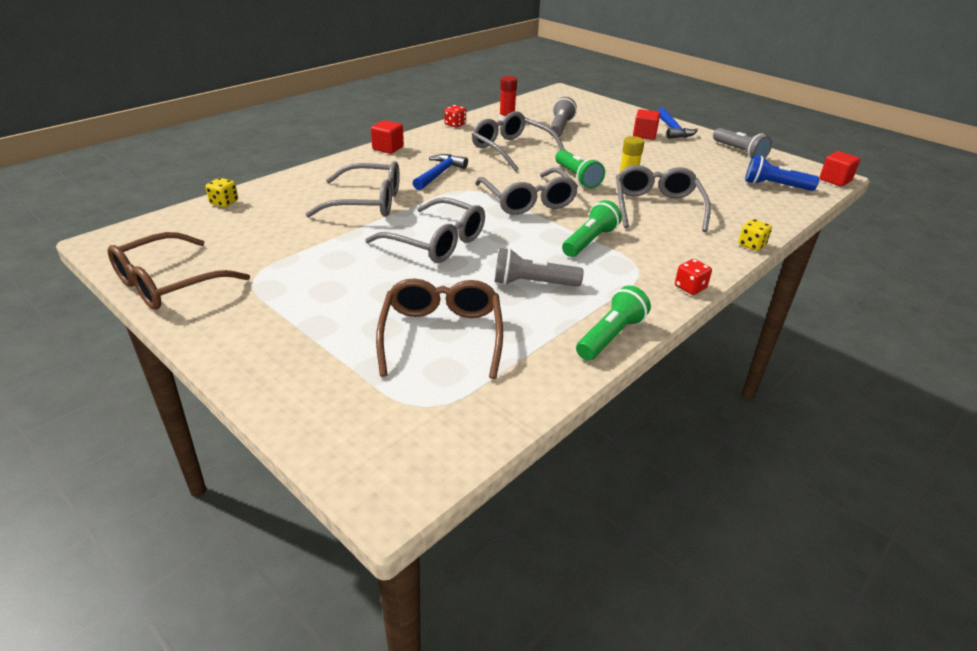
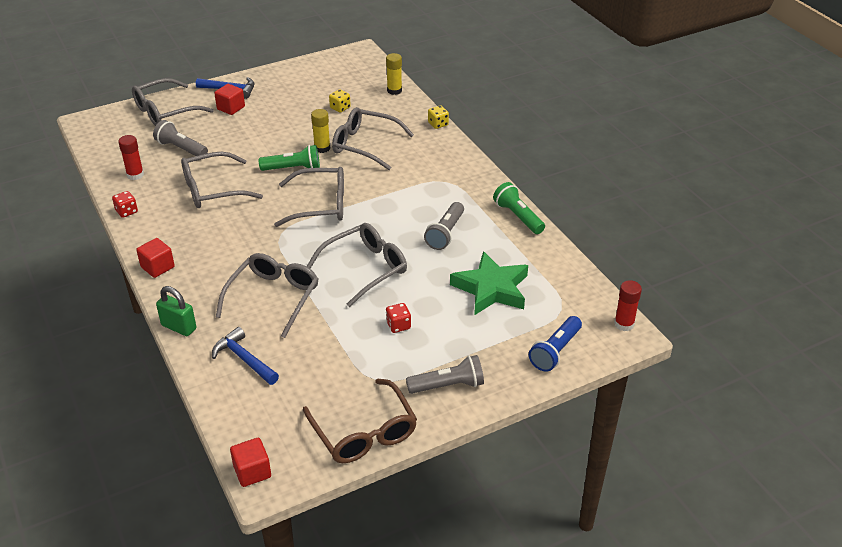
camera: 70 degrees left, 5 degrees up
yellow dice [206,178,238,207] -> yellow dice moved to [329,89,351,113]
brown glasses [376,279,503,379] -> green star [450,251,528,315]
blue hammer [413,154,468,190] -> blue hammer moved to [212,327,279,385]
green flashlight [562,200,622,257] -> none
red dice [675,259,712,295] -> red dice moved to [386,303,411,333]
grey flashlight [713,128,772,159] -> grey flashlight moved to [406,355,484,394]
blue flashlight [745,155,819,191] -> blue flashlight moved to [529,316,582,372]
red cube [819,151,860,187] -> red cube moved to [230,438,271,487]
none -> grey glasses [132,78,214,126]
none -> green padlock [156,286,196,336]
none -> yellow glue stick [386,53,402,95]
none -> red glue stick [614,280,642,331]

